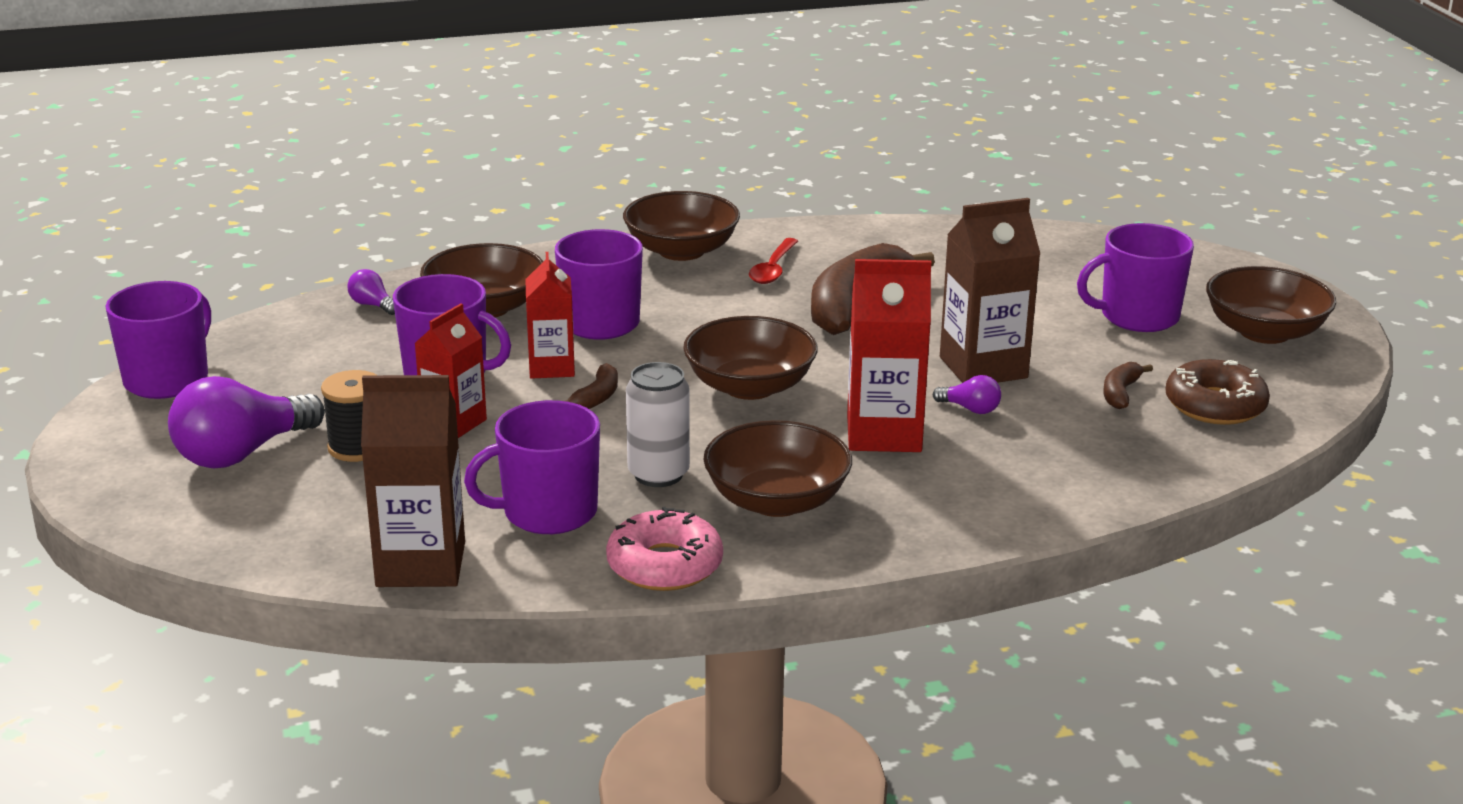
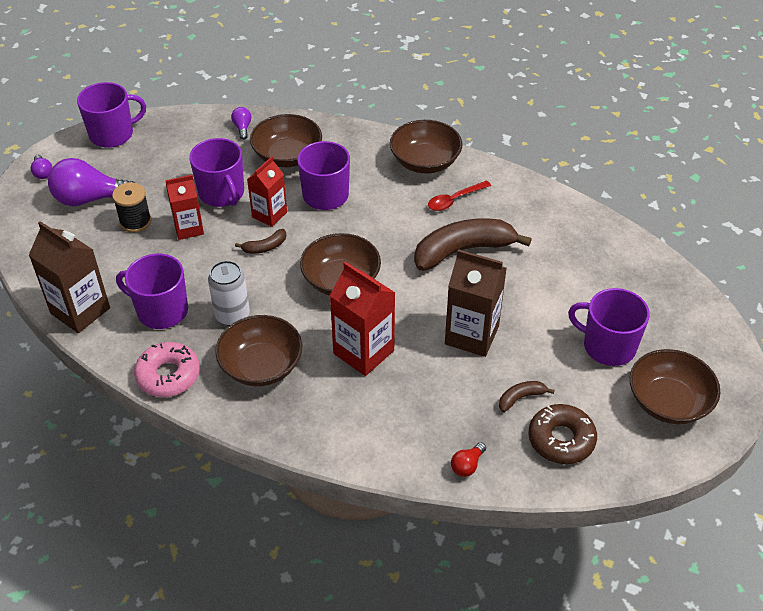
camera: 40 degrees right, 20 degrees up
purple light bulb [933,375,1001,414] -> purple light bulb moved to [31,155,52,179]
none -> red light bulb [451,442,486,477]

